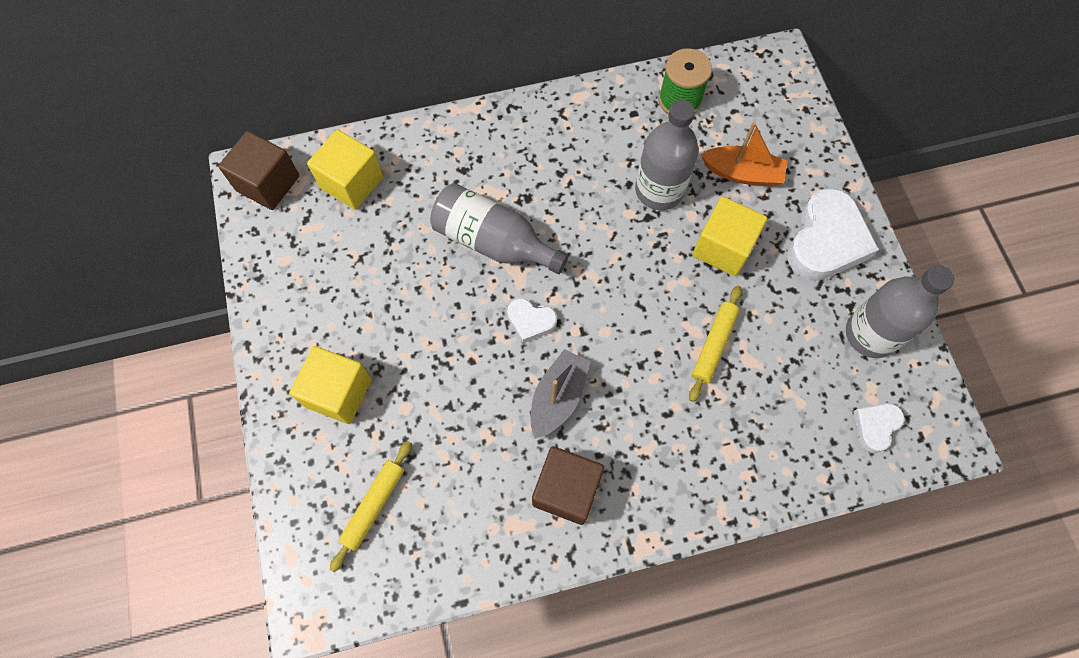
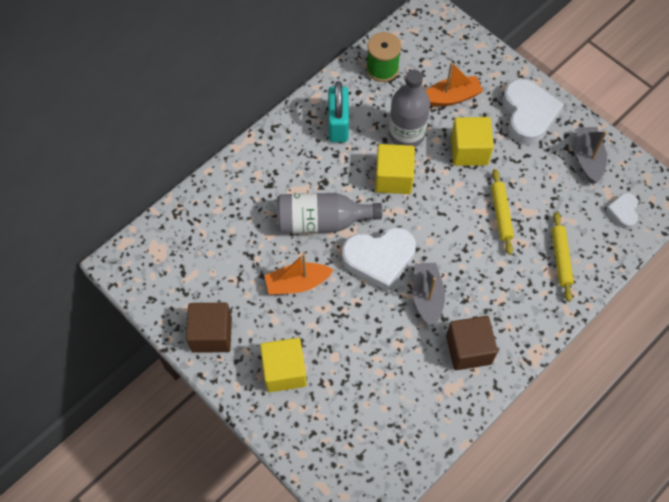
camera: 30 degrees left, 5 degrees down
brown cube [218,131,299,210] -> brown cube moved to [186,303,232,353]
yellow cube [307,129,383,210] -> yellow cube moved to [375,144,415,194]
yellow rolling pin [330,441,412,572] -> yellow rolling pin moved to [551,212,574,302]
white heart [507,298,557,343] -> white heart [342,227,416,291], size x1.96
grey bottle [846,265,954,358] -> grey boat [576,127,607,184]
none -> orange boat [264,253,333,295]
none -> turquoise padlock [328,81,349,142]

